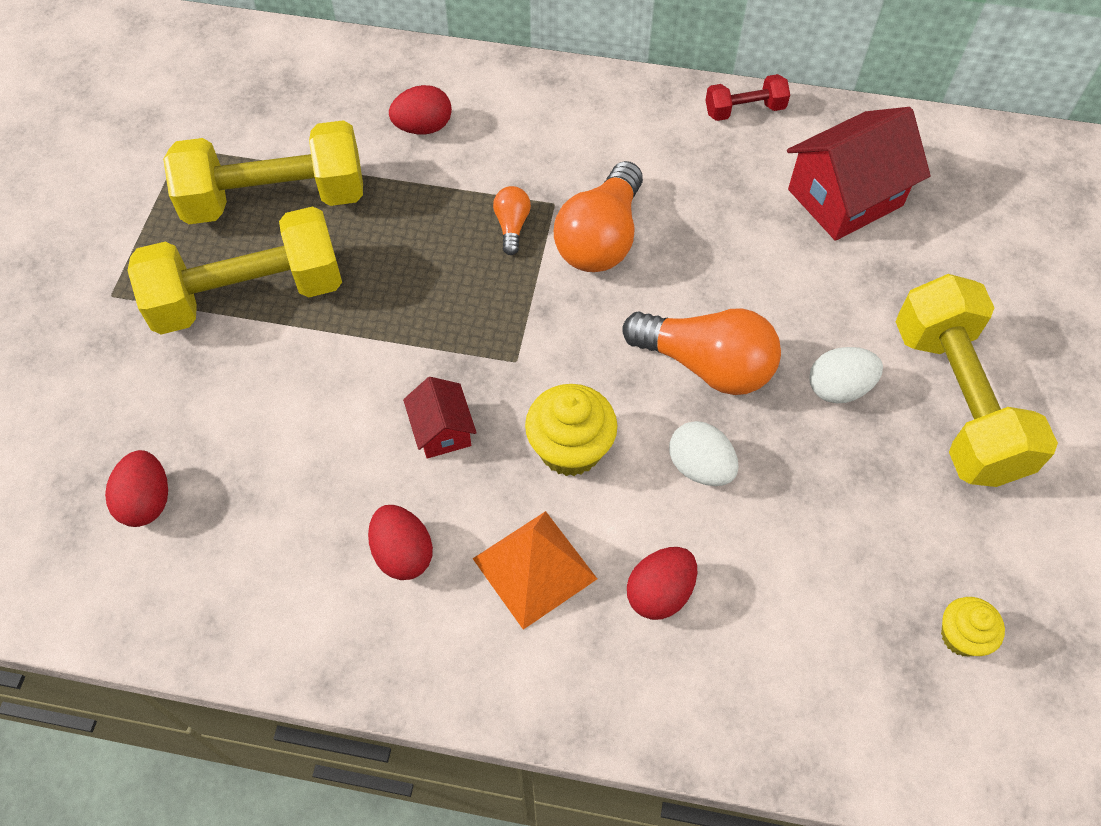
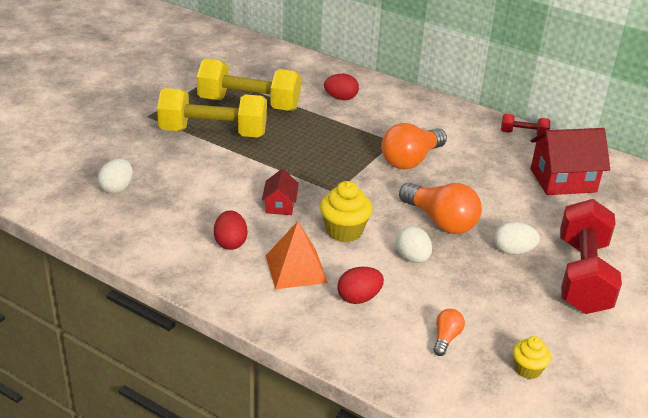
camera: 20 degrees right, 25 degrees down
red egg [105,450,168,527] -> white egg [98,158,133,194]
orange light bulb [493,186,531,255] -> orange light bulb moved to [433,309,465,356]
yellow dumbbell [896,274,1058,487] -> red dumbbell [560,199,622,314]

